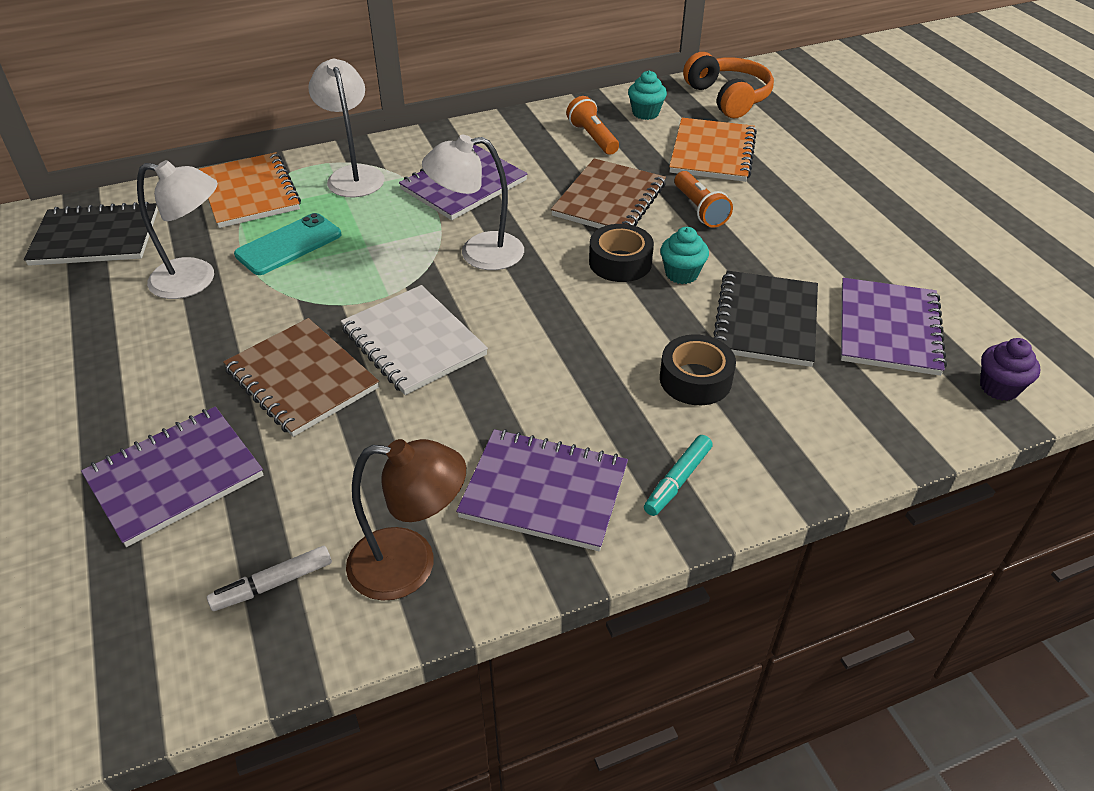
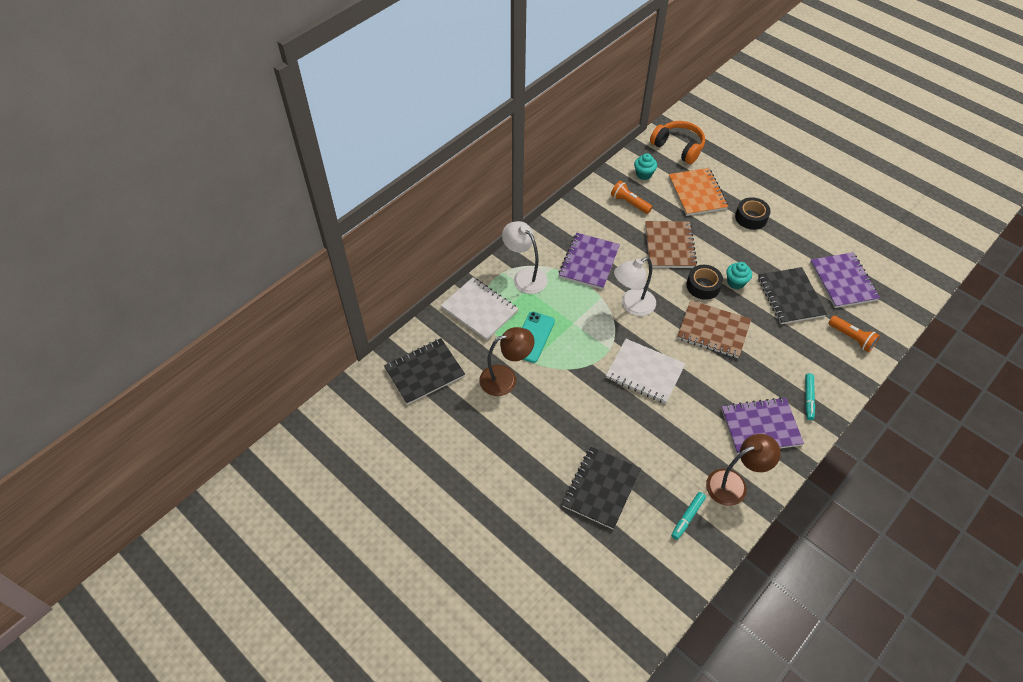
camera: 25 degrees left, 10 degrees up
purple notebook [81,407,263,547] -> black notebook [562,447,641,529]
white lamp [137,160,218,299] -> brown lamp [479,327,534,396]
orange notebook [199,152,301,228] -> white notebook [441,277,518,341]
white marker [207,546,332,611] -> turquoise marker [671,492,706,540]
brown notebook [223,318,379,437] -> brown notebook moved to [677,300,751,358]
black tape [660,334,736,405] -> black tape moved to [735,197,771,230]
orange flashlight [675,171,733,228] -> orange flashlight moved to [828,316,880,352]
purple cupcake [980,338,1040,401] -> none

